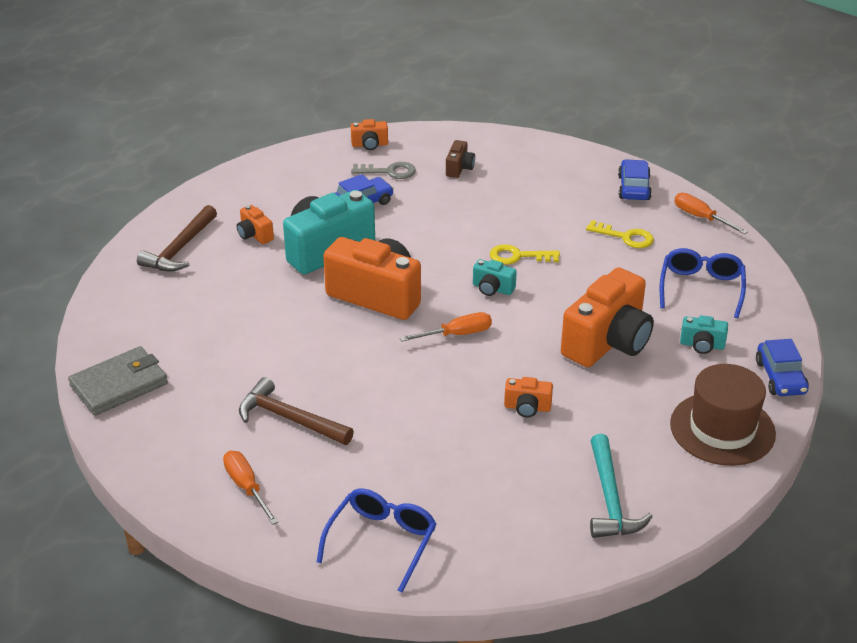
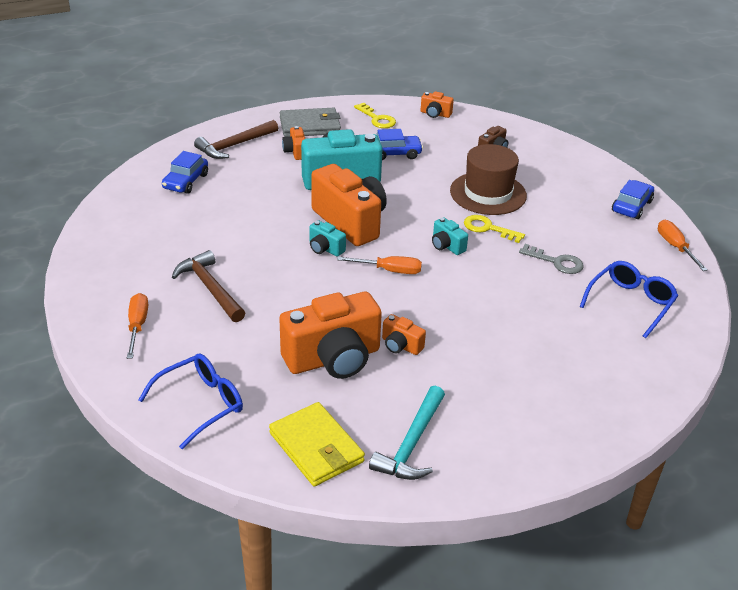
camera: 25 degrees right, 0 degrees up
grey wallet [68,346,168,416] -> grey wallet moved to [280,108,341,137]
grey key [351,162,416,179] -> grey key moved to [519,244,584,274]
orange camera [561,267,654,367] -> orange camera moved to [279,292,382,379]
yellow key [586,220,654,248] -> yellow key moved to [354,103,396,128]
brown hat [670,364,776,466] -> brown hat moved to [450,144,527,215]
turquoise camera [680,315,728,354] -> turquoise camera moved to [309,220,346,257]
blue car [756,339,809,396] -> blue car moved to [162,151,208,194]
none -> yellow wallet [269,402,365,487]

